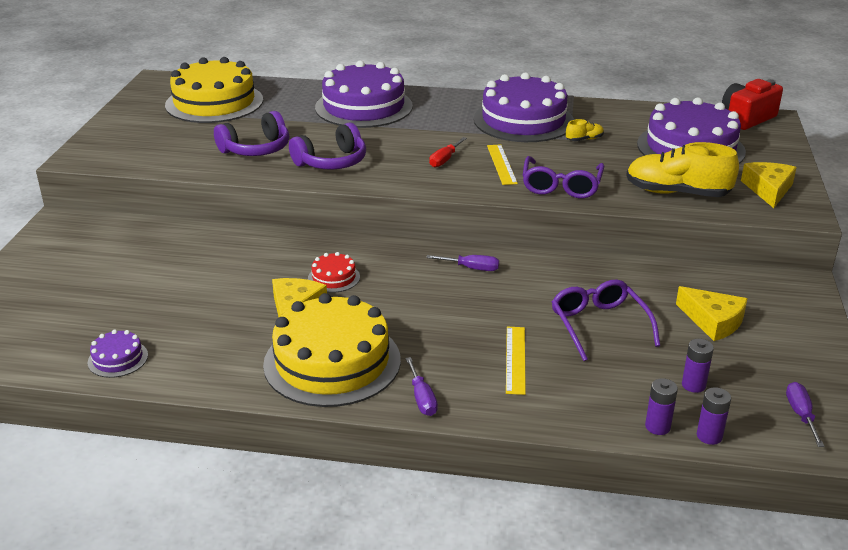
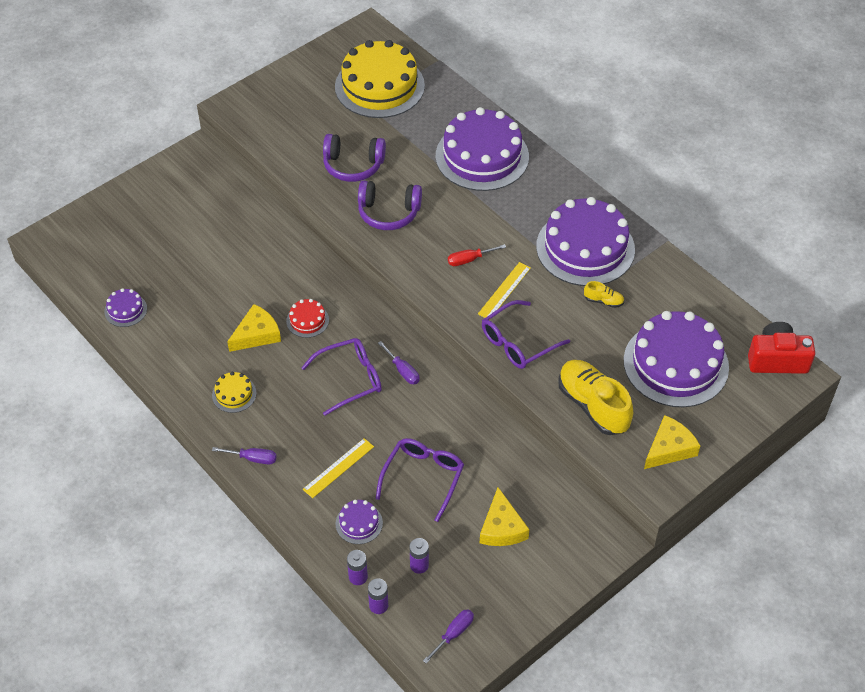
camera: 40 degrees right, 20 degrees up
yellow cake [263,293,401,407] -> yellow cake [212,372,257,413], size x0.43
purple screwdriver [406,357,438,416] -> purple screwdriver turned 105 degrees counterclockwise [212,447,277,464]
none -> purple glasses [301,338,382,416]
none -> purple cake [336,500,383,544]

